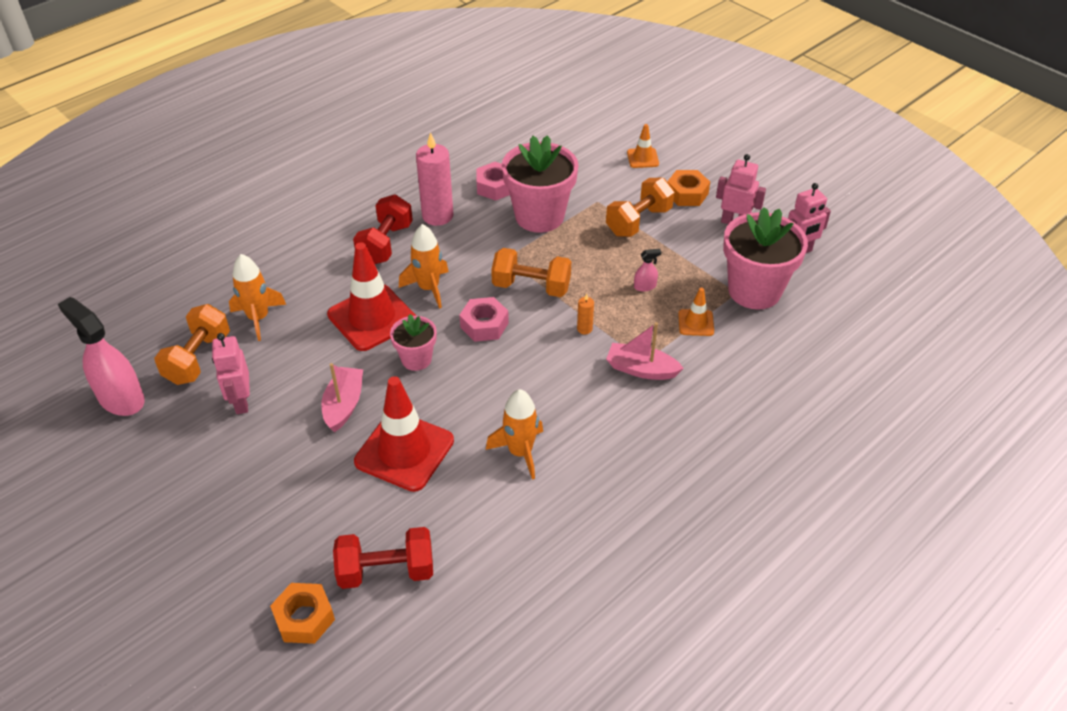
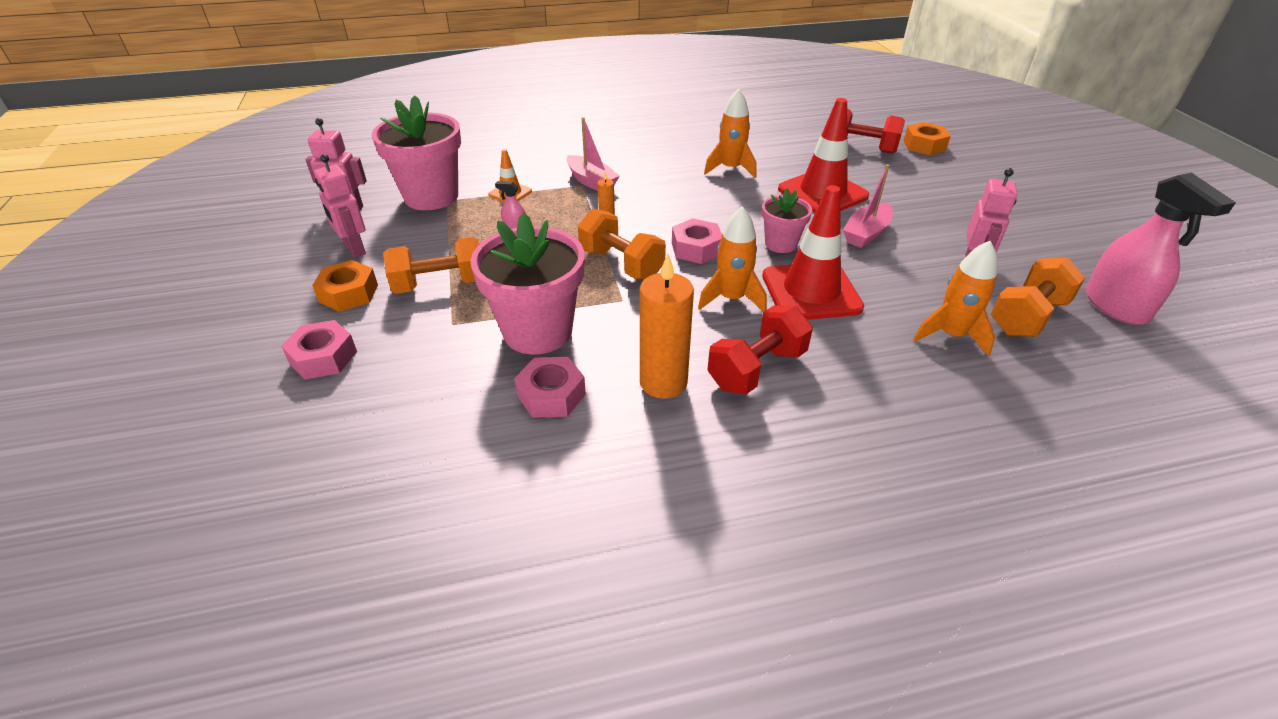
camera: 150 degrees left, 5 degrees down
pink candle [416,132,453,226] -> orange candle [640,254,694,398]
orange traffic cone [627,124,659,168] -> pink nut [281,320,357,380]

